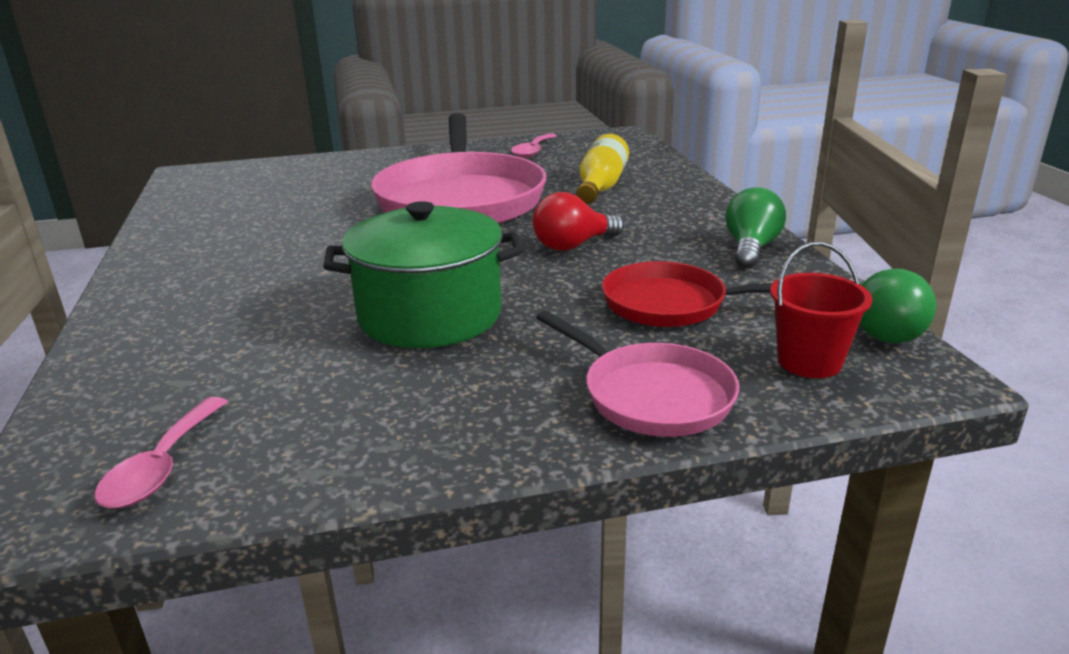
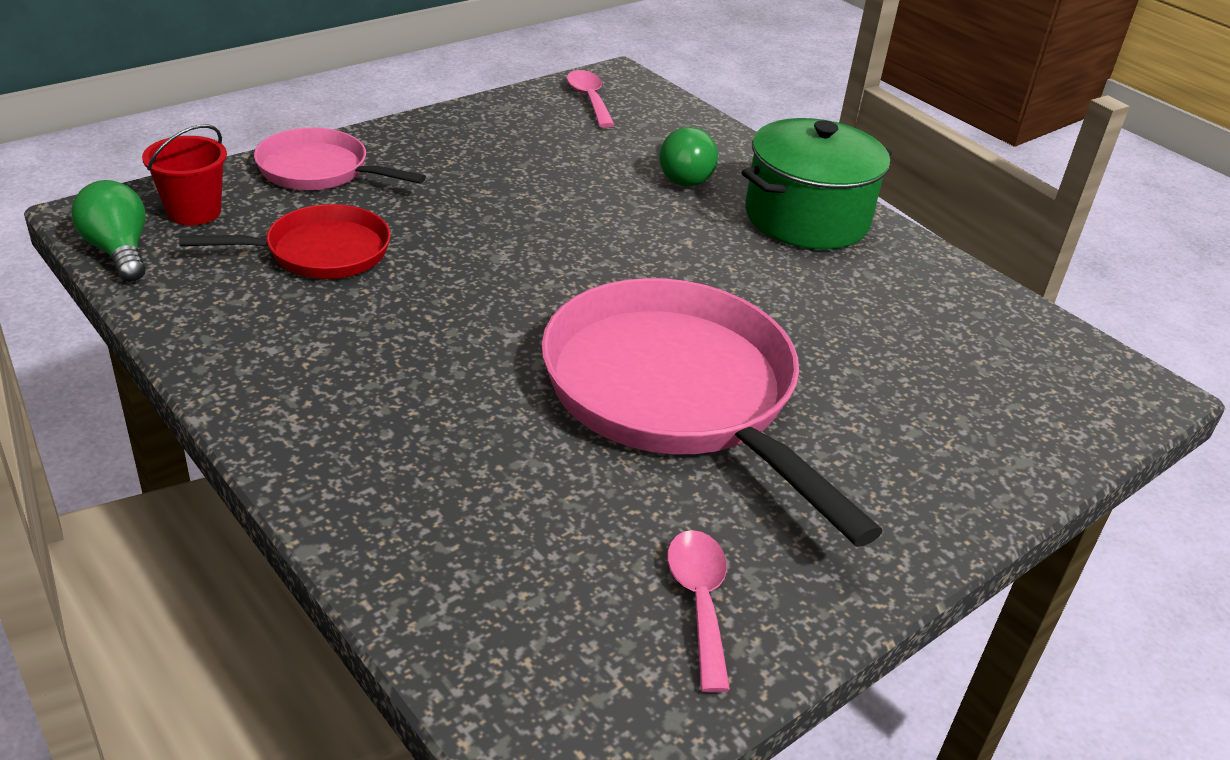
camera: 150 degrees right, 10 degrees up
green pot [323,201,523,348] -> green pot moved to [742,118,892,249]
red light bulb [532,192,624,251] -> none
yellow bottle [576,134,629,204] -> none
green light bulb [725,187,786,269] -> green light bulb moved to [659,127,718,187]

